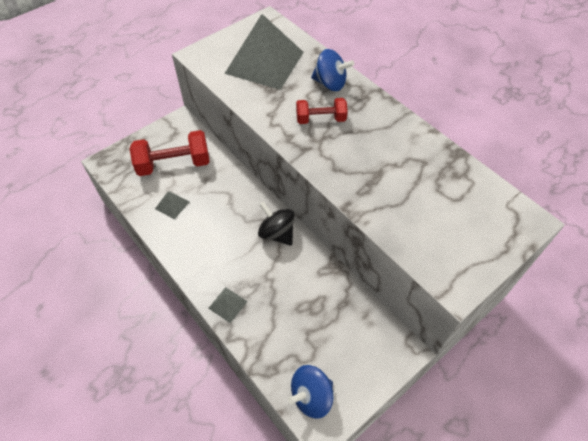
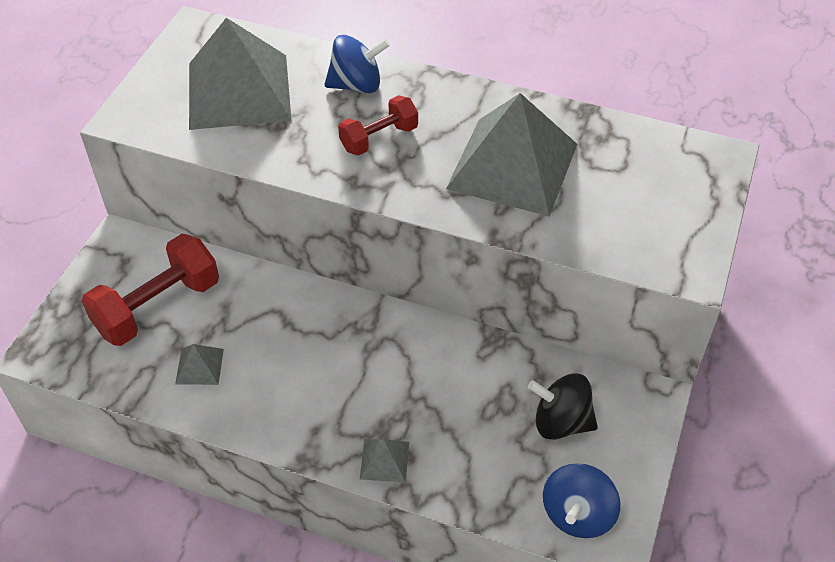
camera: 30 degrees left, 5 degrees down
black spinning top [258,201,295,245] -> black spinning top moved to [528,373,598,440]
none -> grey pyramid [446,93,577,217]

